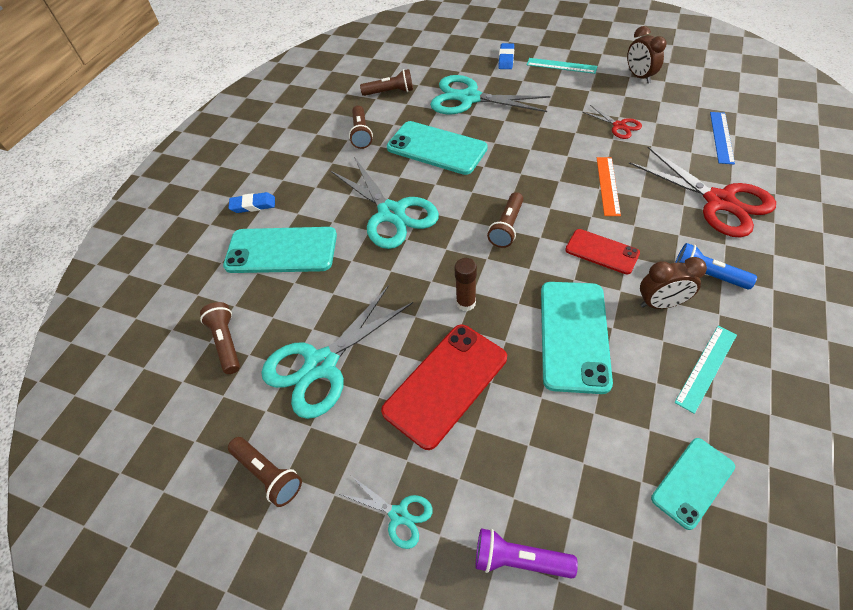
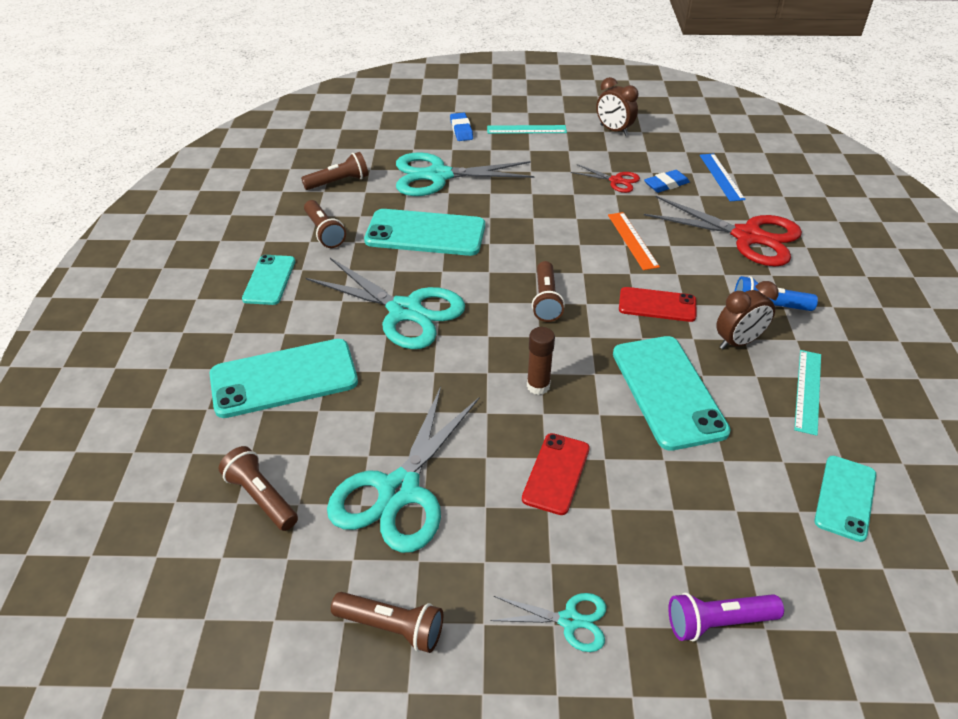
camera: 25 degrees left, 10 degrees down
blue eraser [229,192,275,213] -> blue eraser moved to [644,170,690,193]
red phone [381,325,507,450] -> red phone [522,433,590,515], size x0.59
none -> turquoise phone [242,255,295,305]

